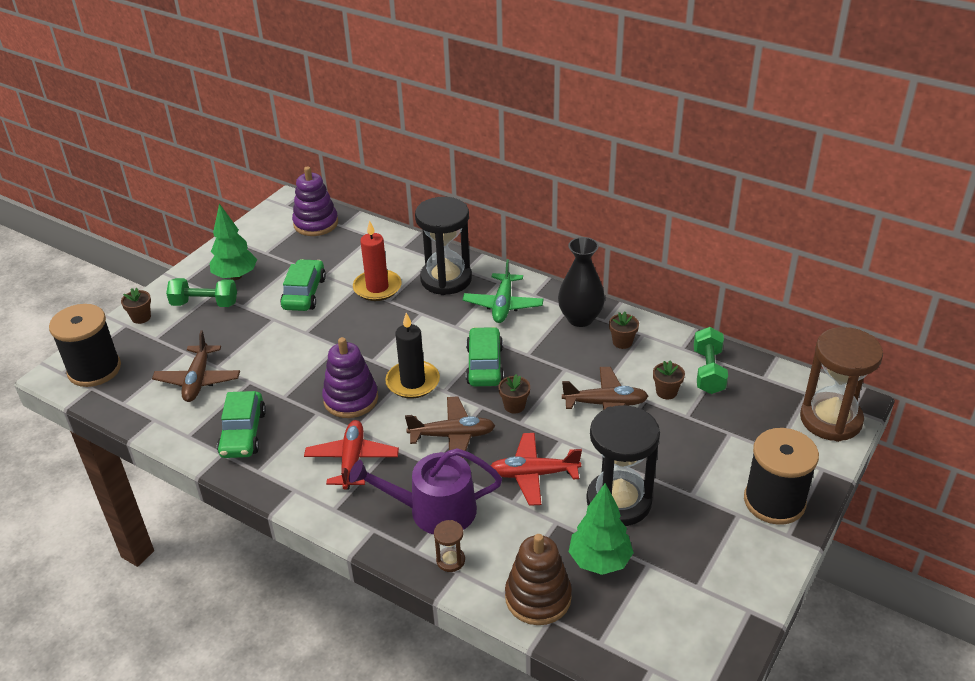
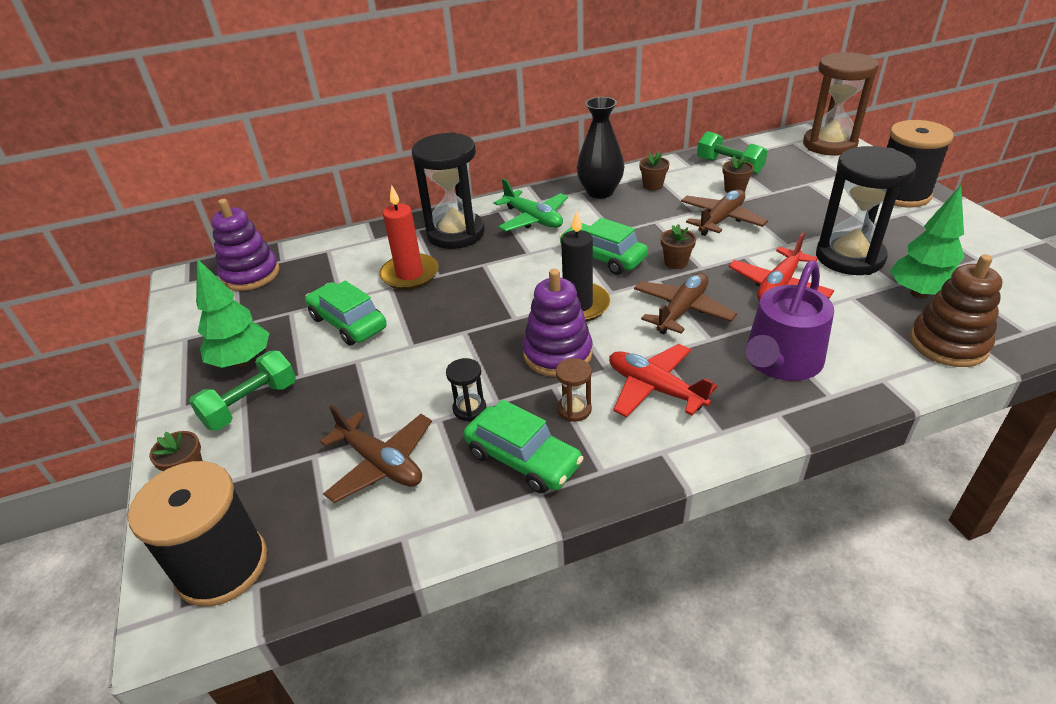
camera: 50 degrees left, 0 degrees up
brown hourglass [434,520,465,572] -> brown hourglass moved to [556,358,592,422]
none -> black hourglass [446,358,486,421]

